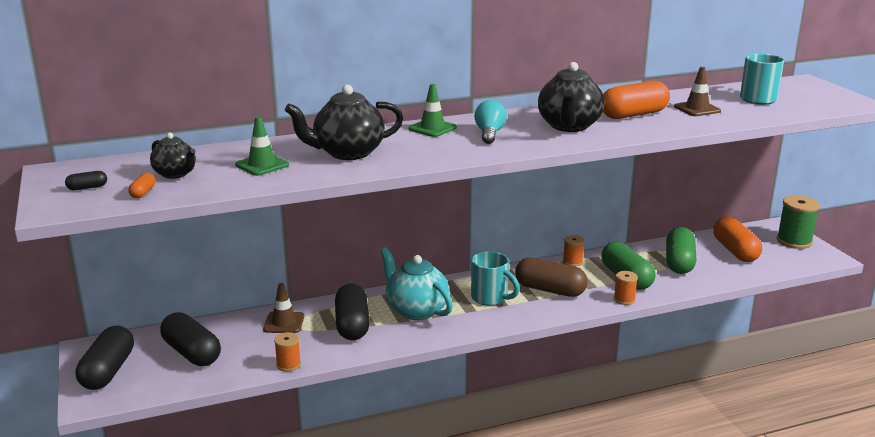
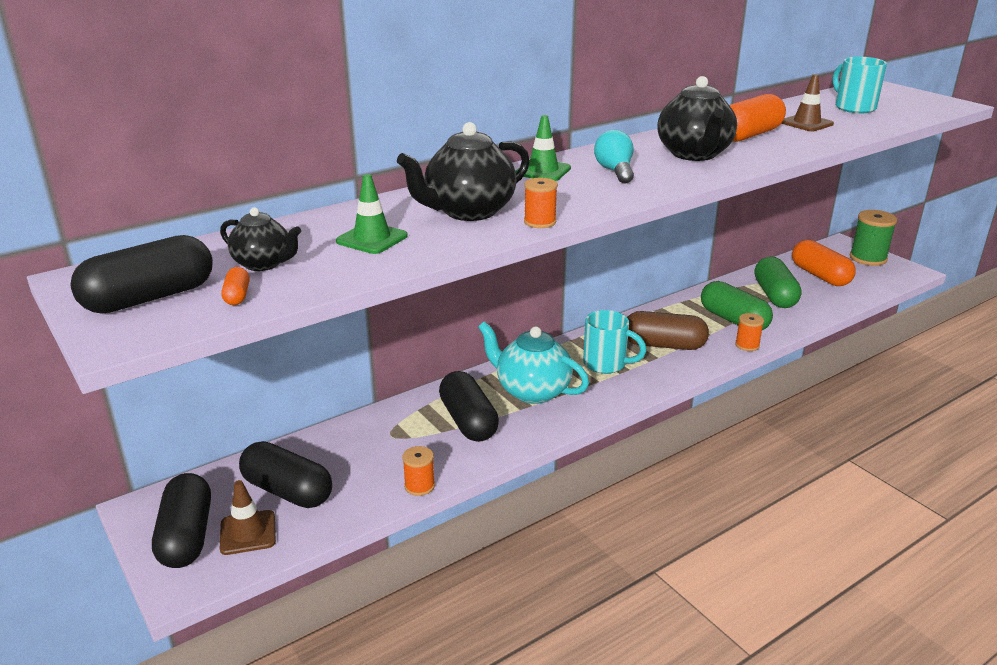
camera: 15 degrees left, 5 degrees up
black capsule [65,171,107,190] -> black capsule [70,235,213,314], size x2.38
brown traffic cone [263,283,304,333] -> brown traffic cone moved to [220,480,276,555]
orange spool [563,235,585,267] -> orange spool moved to [524,178,558,228]

